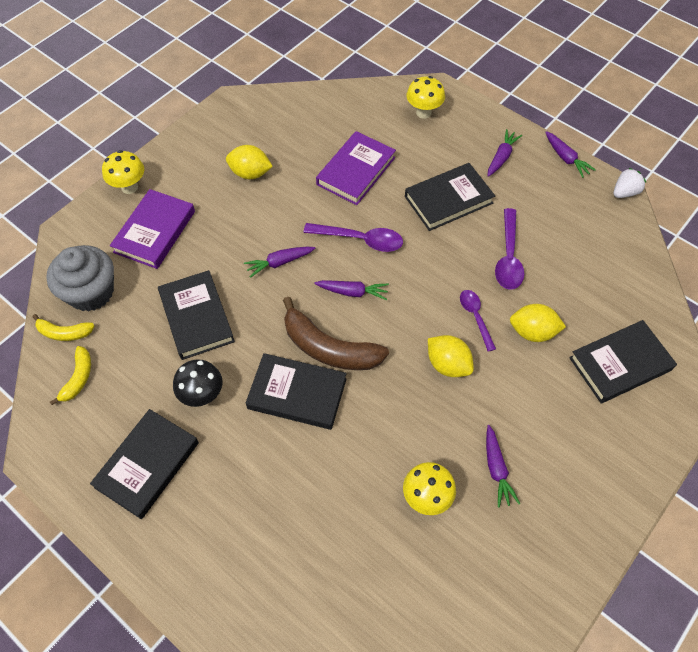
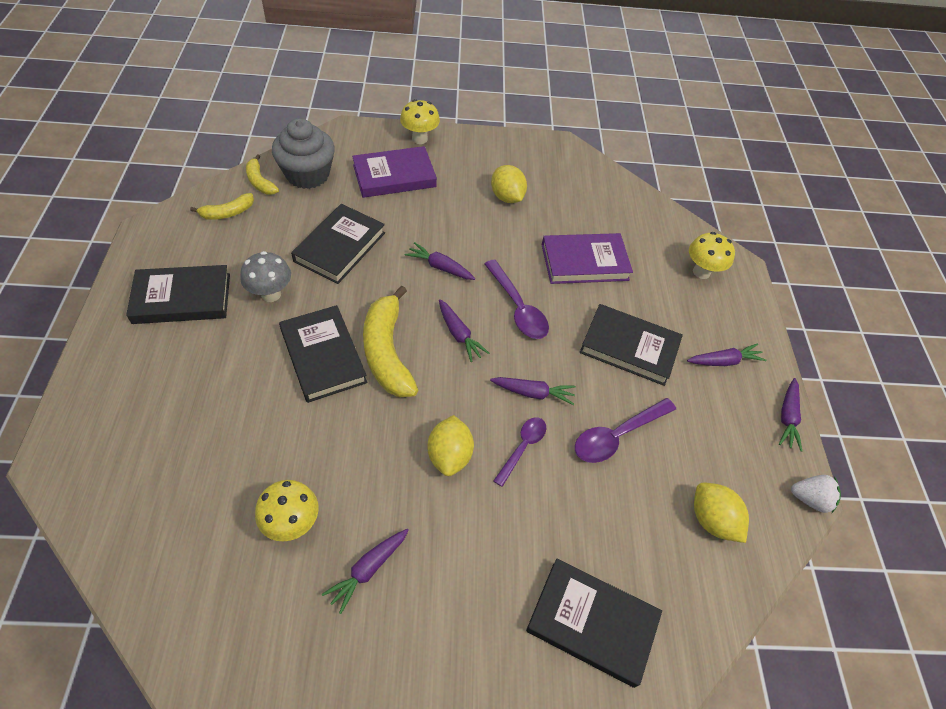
camera: 45 degrees right, 5 degrees down
black mushroom [173,359,223,407] -> grey mushroom [240,251,291,302]
brown banana [283,297,389,370] -> yellow banana [363,286,418,398]
yellow lemon [510,304,566,342] -> yellow lemon moved to [694,483,749,543]
none -> purple carrot [490,377,576,405]

